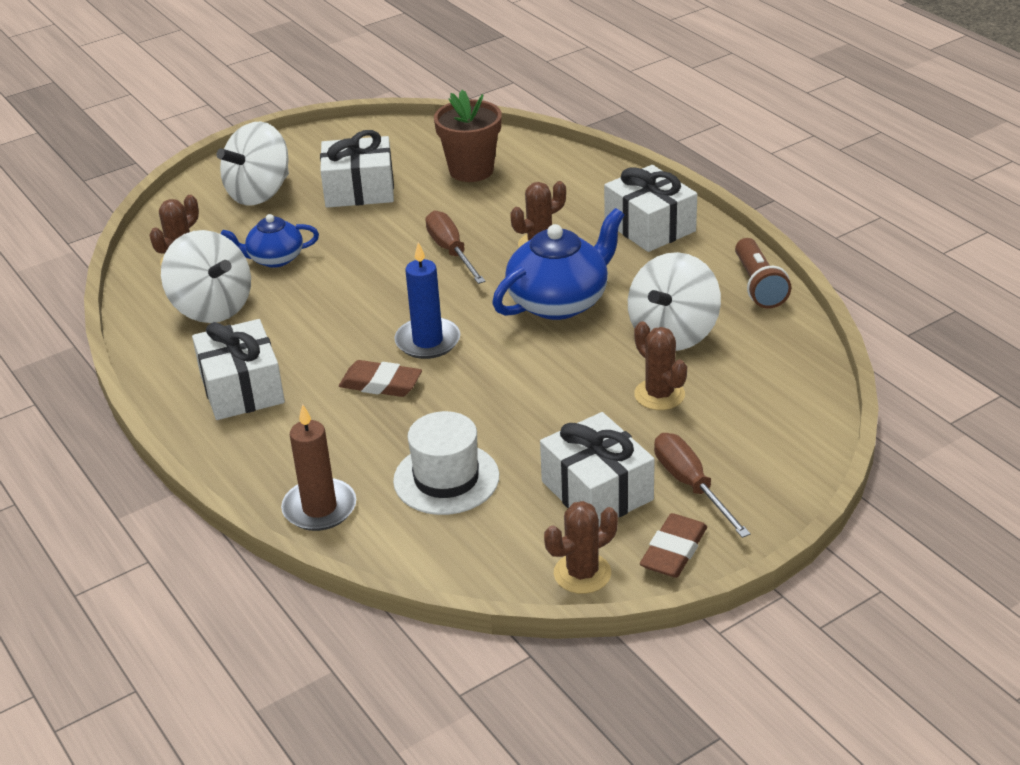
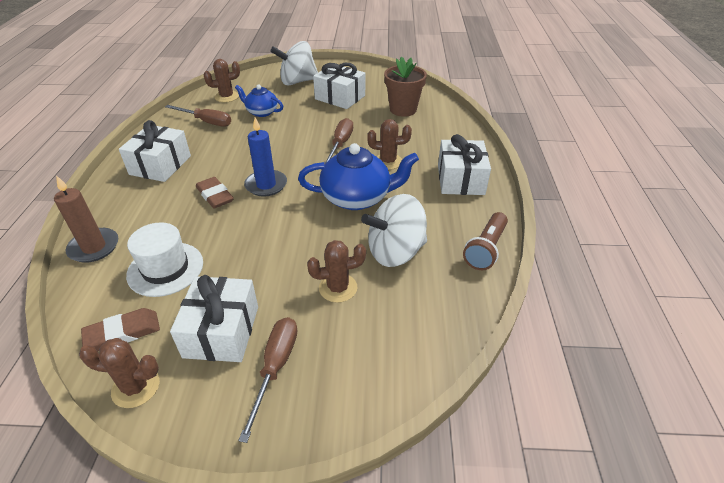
camera: 35 degrees right, 5 degrees up
white spinning top [161,230,251,323] -> brown screwdriver [165,105,231,127]
brown cactus [634,321,687,410] -> brown cactus turned 75 degrees clockwise [307,240,366,303]
brown eraser [640,513,707,578] -> brown eraser moved to [81,308,160,351]

